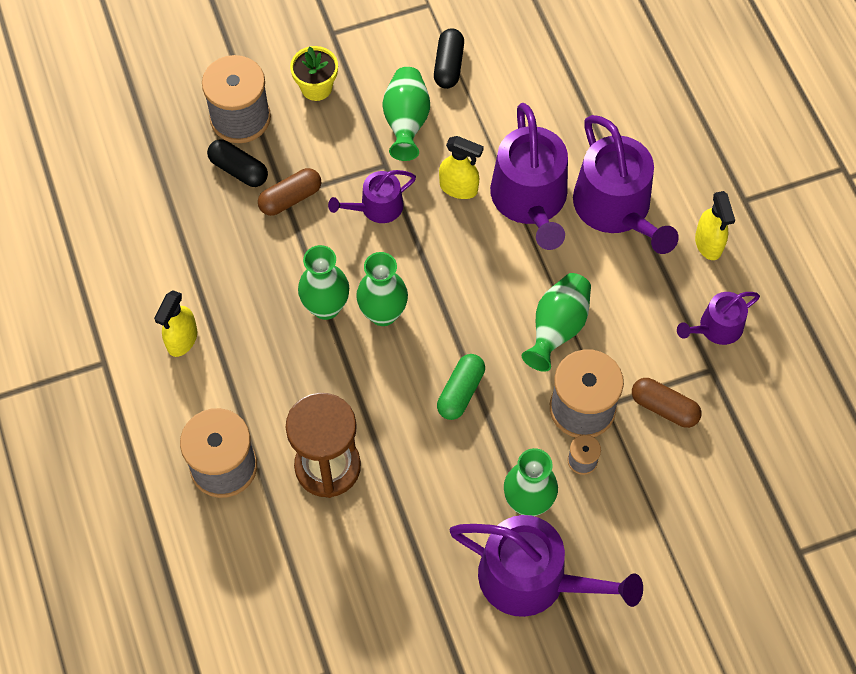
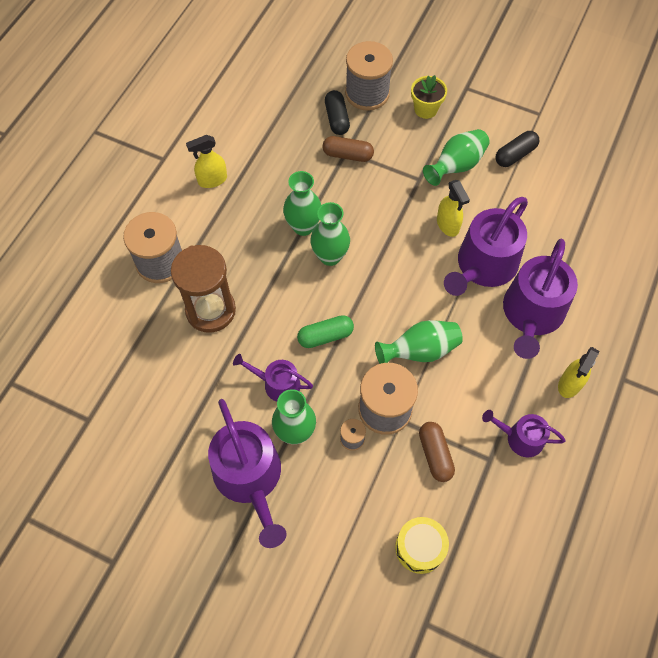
camera: 45 degrees right, 0 degrees up
purple watering can [328,170,416,223] -> purple watering can moved to [233,354,313,402]
none -> yellow drum [395,517,449,574]

